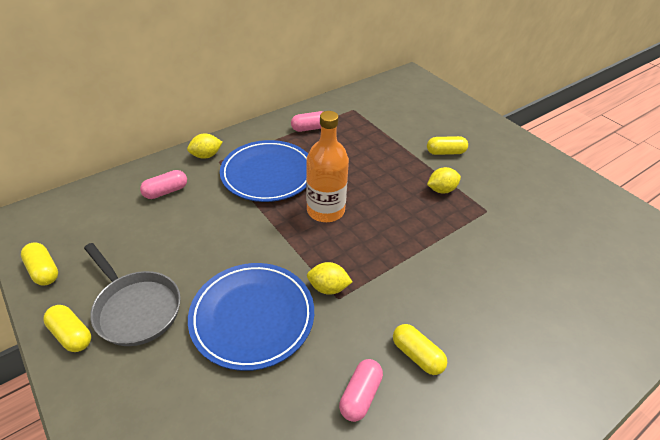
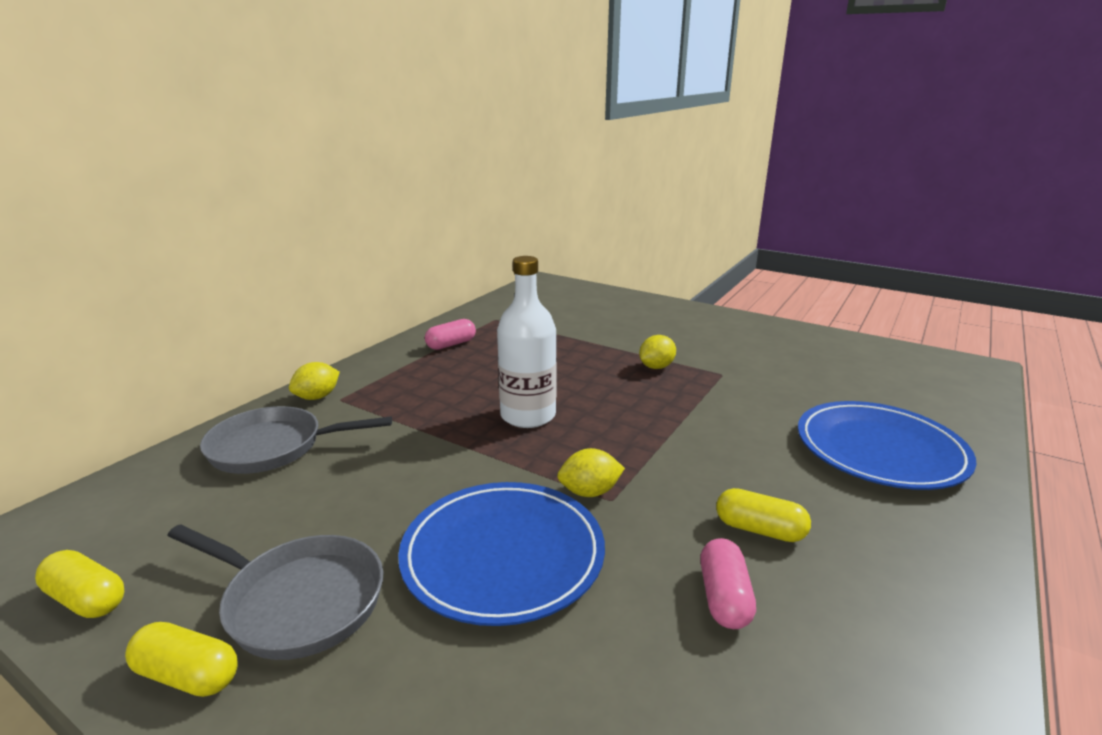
camera: 20 degrees left, 20 degrees down
pink capsule [140,170,187,199] -> grey pan [200,406,392,474]
blue plate [220,140,308,202] -> blue plate moved to [798,401,977,490]
orange bottle [306,111,349,222] -> white bottle [497,256,557,428]
yellow capsule [427,136,468,155] -> none

